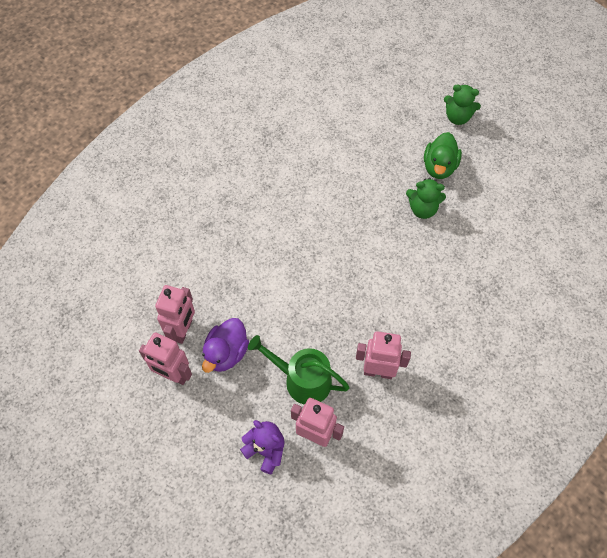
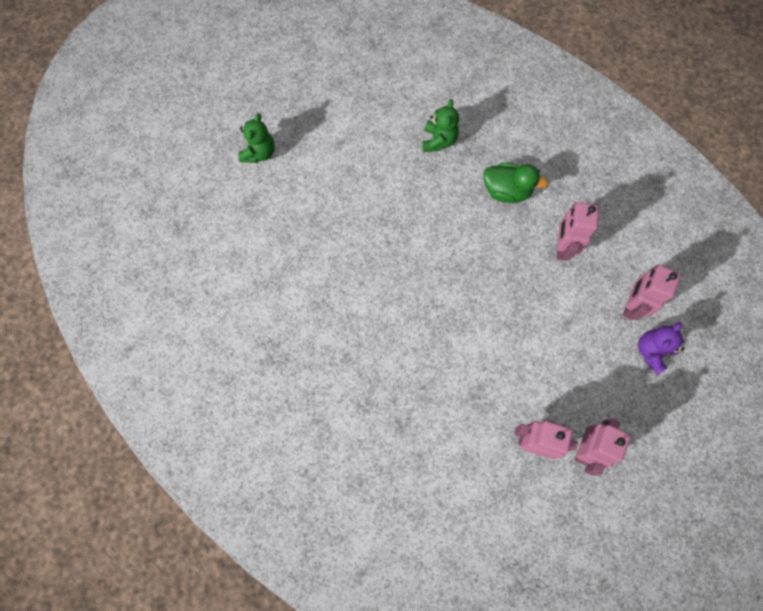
camera: 90 degrees left, 10 degrees up
purple duck [202,318,249,373] -> none
green watering can [248,335,350,405] -> none
green teddy bear [406,178,446,219] -> green teddy bear moved to [422,99,459,152]
green duck [424,132,462,179] -> green duck moved to [484,163,548,203]

